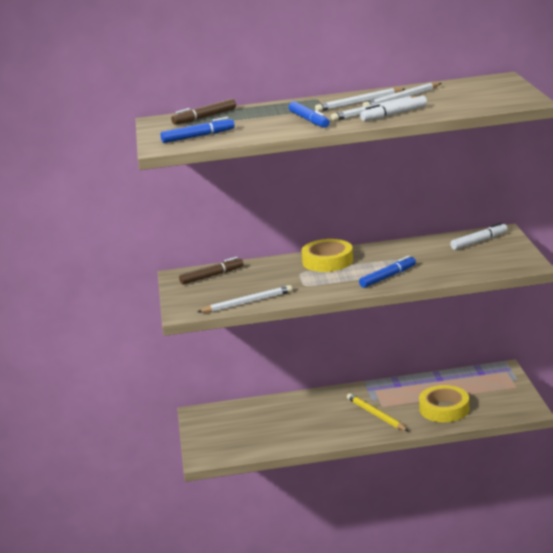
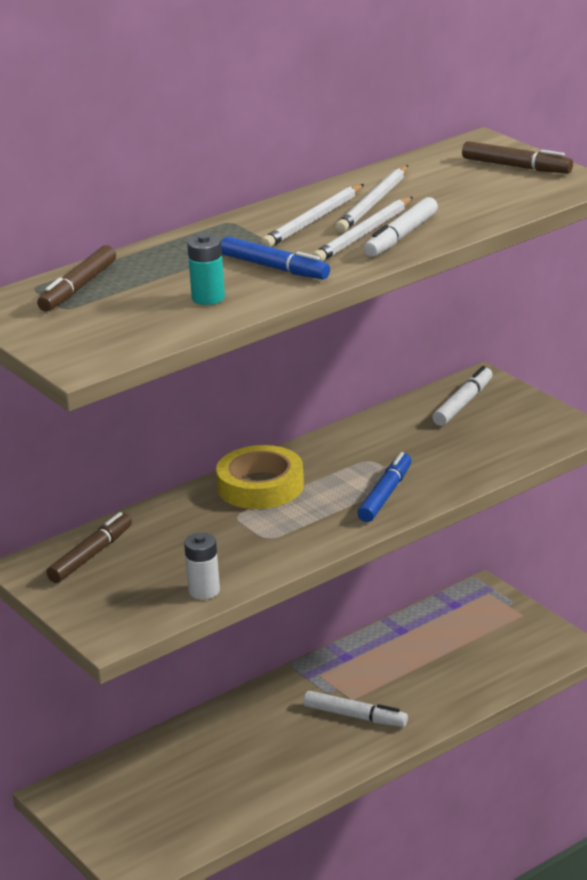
camera: 30 degrees left, 5 degrees up
blue marker [161,117,235,143] -> none
white pencil [198,285,293,313] -> white battery [184,533,220,600]
yellow pencil [347,393,408,431] -> white marker [303,691,408,727]
yellow tape [419,385,469,422] -> none
none -> turquoise battery [187,234,225,305]
none -> brown marker [462,141,573,173]

